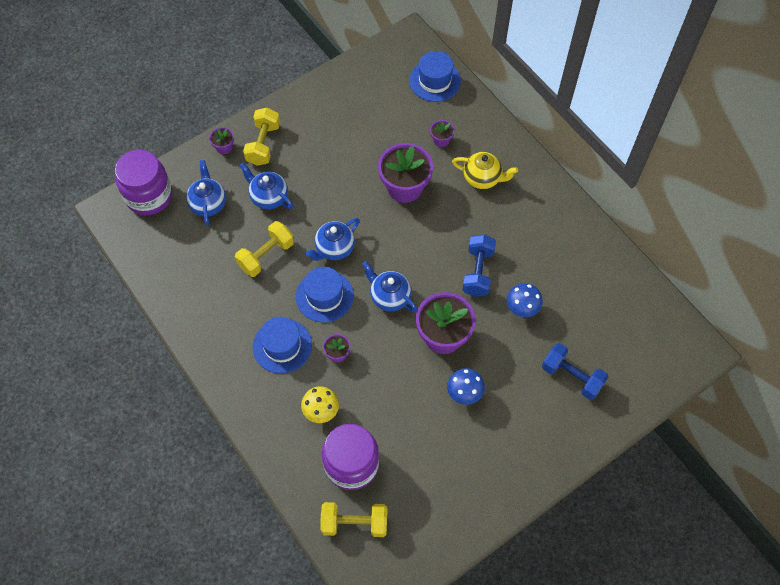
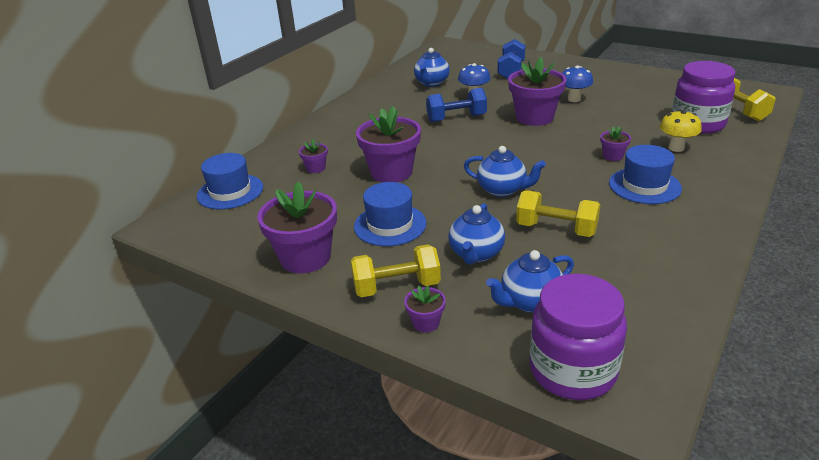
camera: 110 degrees left, 30 degrees down
blue hat [296,267,354,323] -> blue hat moved to [354,182,426,246]
blue teapot [362,261,417,312] -> blue teapot moved to [414,48,450,87]
yellow teapot [452,152,518,189] -> none
none -> purple flower pot [257,181,337,274]

